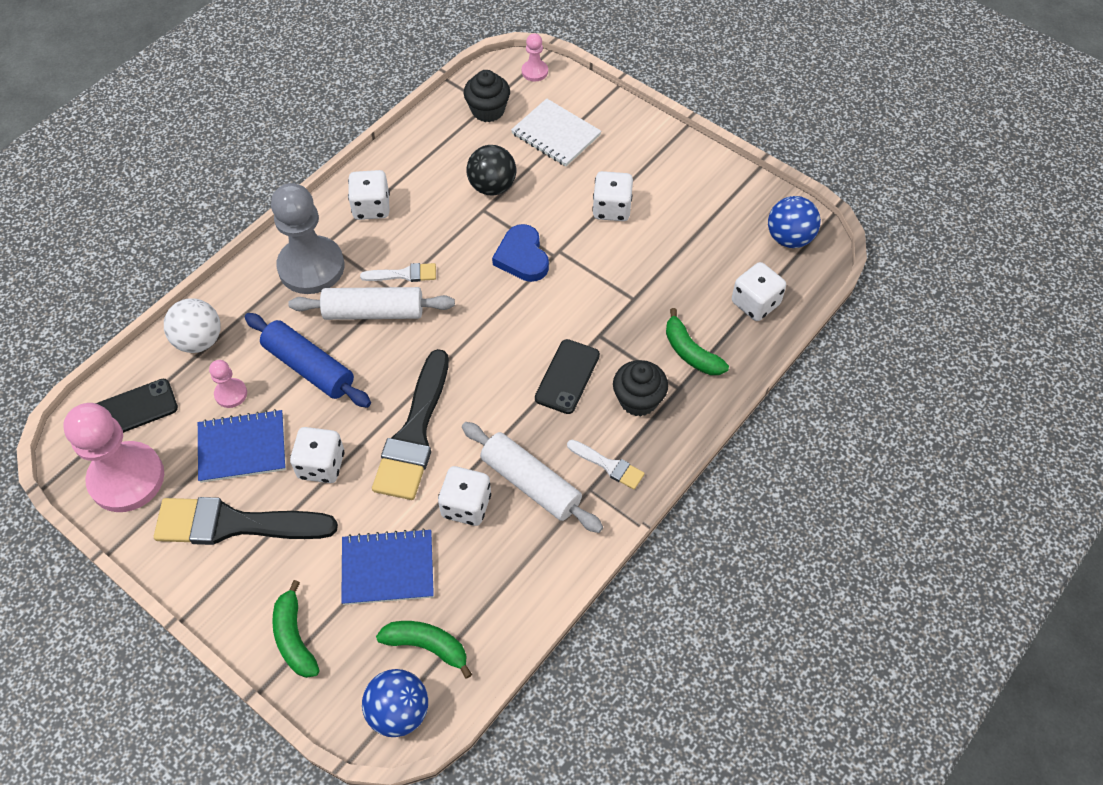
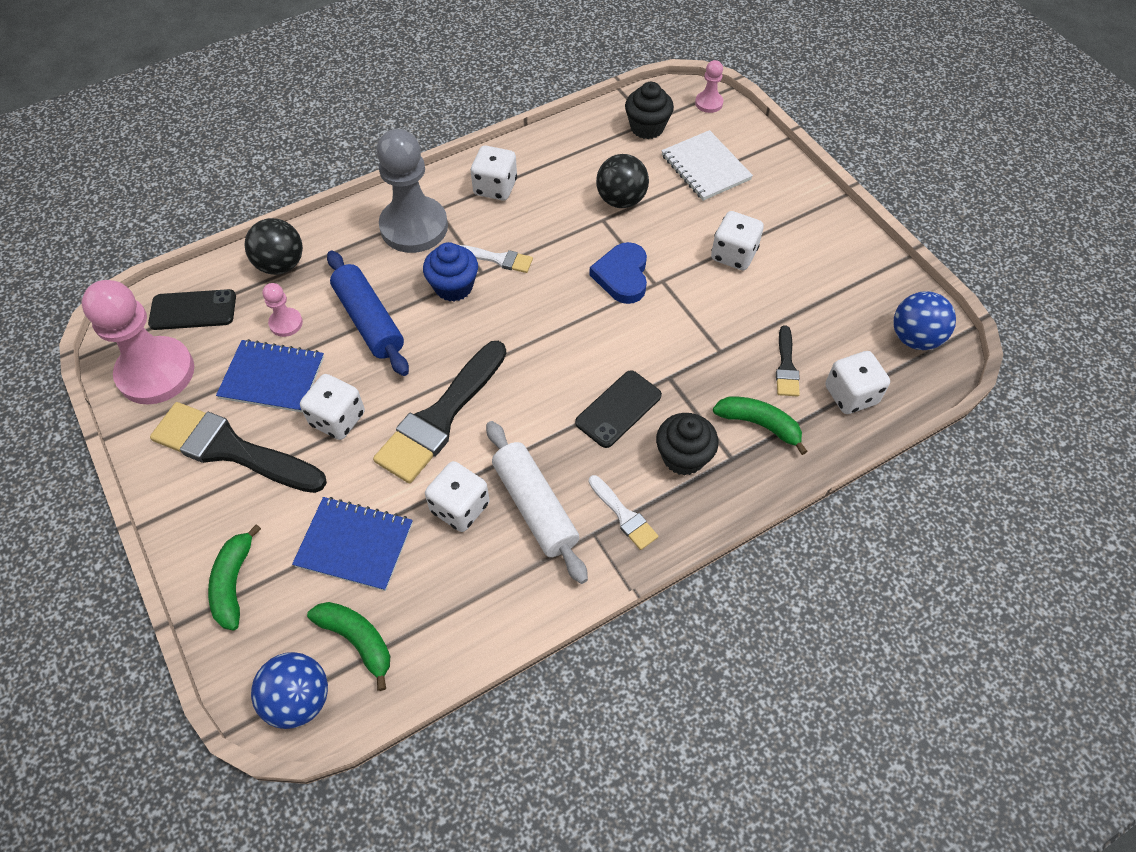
camera: 20 degrees right, 0 degrees up
white ball [164,298,221,353] -> black ball [244,218,303,275]
white rolling pin [288,287,455,320] -> blue cupcake [423,242,478,302]
green banana [666,308,729,375] -> green banana turned 135 degrees clockwise [713,396,808,455]
none -> black brush [776,325,800,397]

